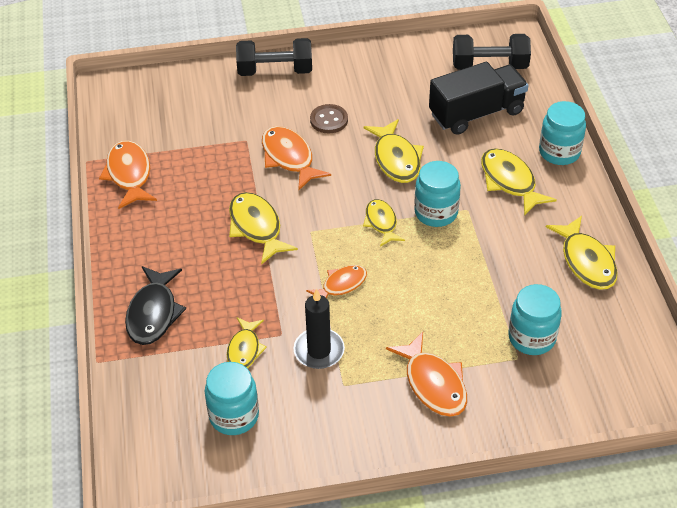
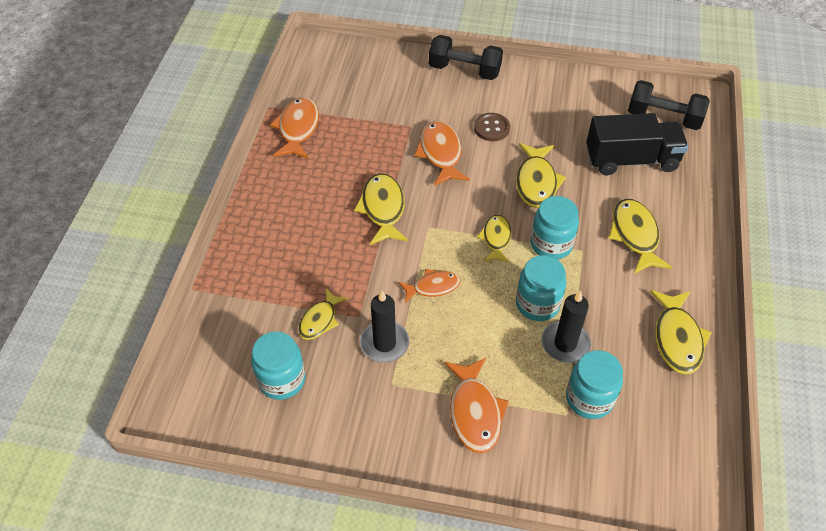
camera: 20 degrees right, 5 degrees up
black fish [125,266,186,345] -> none
turquoise jar [539,101,586,165] -> turquoise jar moved to [516,255,567,321]
none -> black candle [541,290,591,363]

